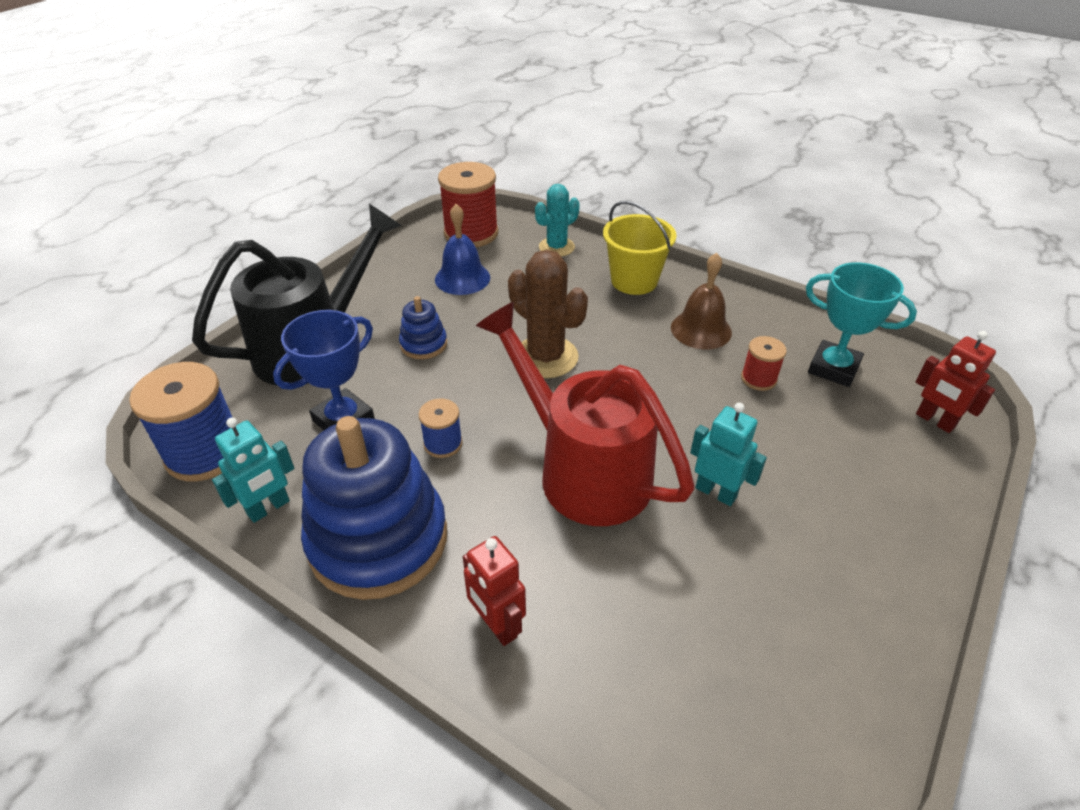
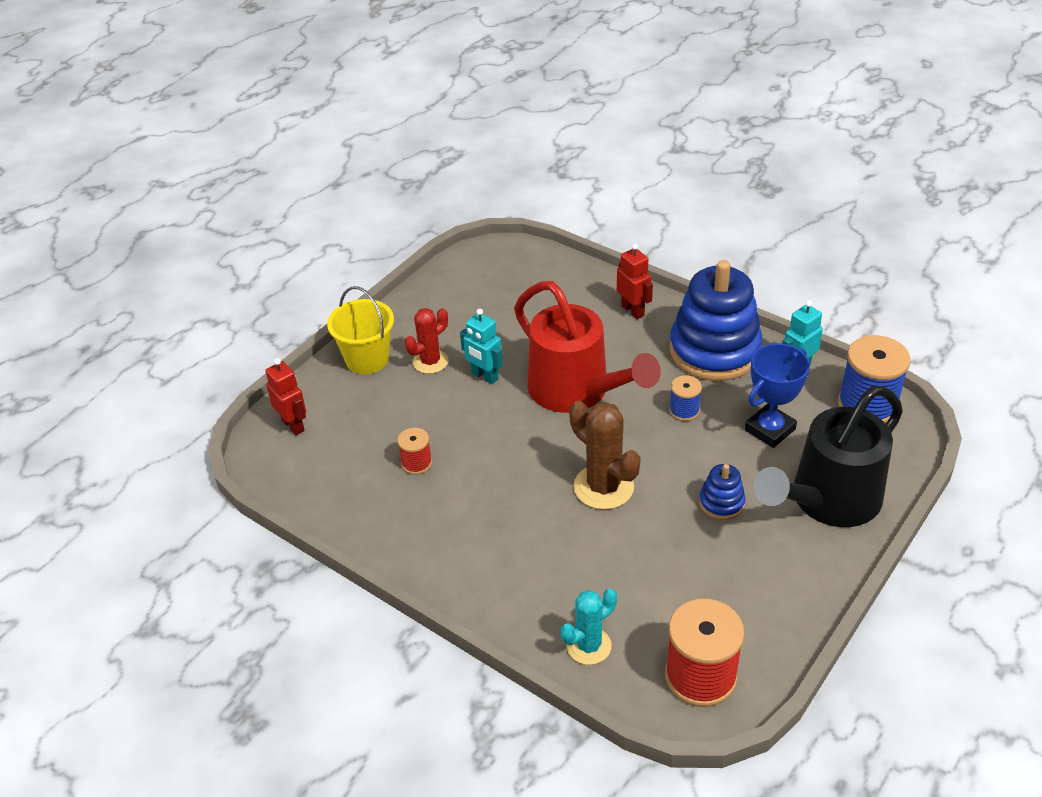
camera: 175 degrees left, 0 degrees up
blue bell [435,204,490,295] -> none
yellow bucket [603,201,676,295] -> yellow bucket moved to [327,286,394,374]
brown bell [671,253,732,349] -> none
turquoise trophy [806,262,917,387] -> none
none -> red cactus [405,308,448,374]

